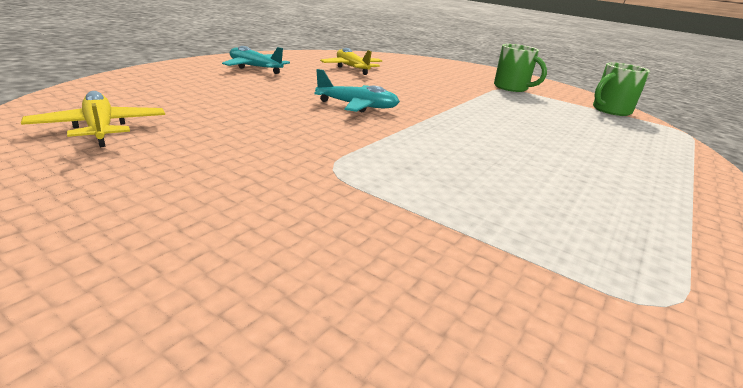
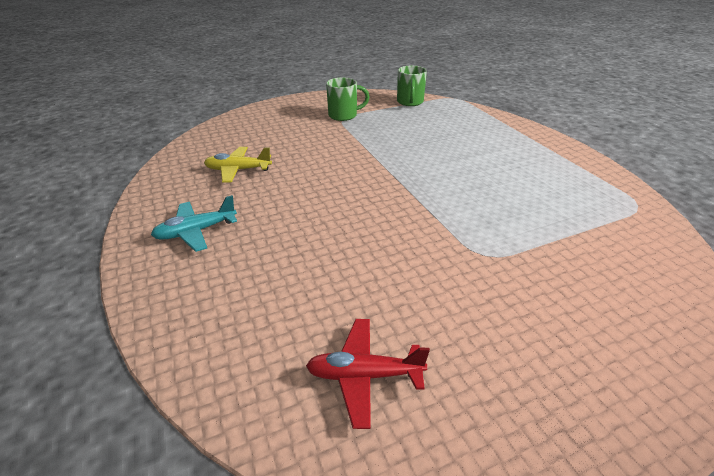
camera: 55 degrees left, 10 degrees up
yellow plane [21,91,165,147] -> red plane [306,319,430,429]
turquoise plane [314,69,400,112] -> none

